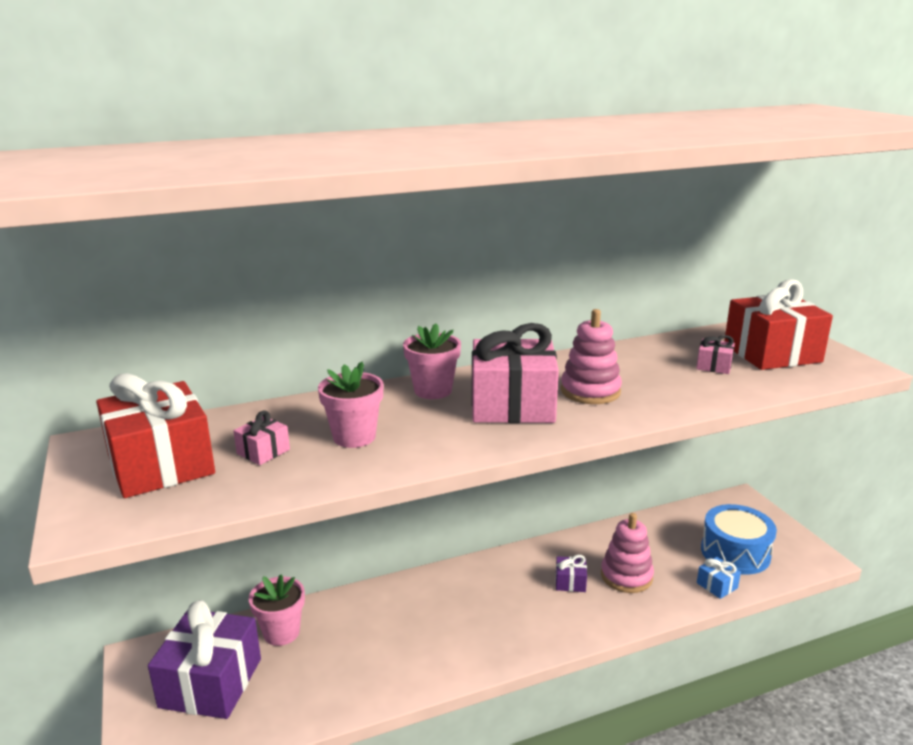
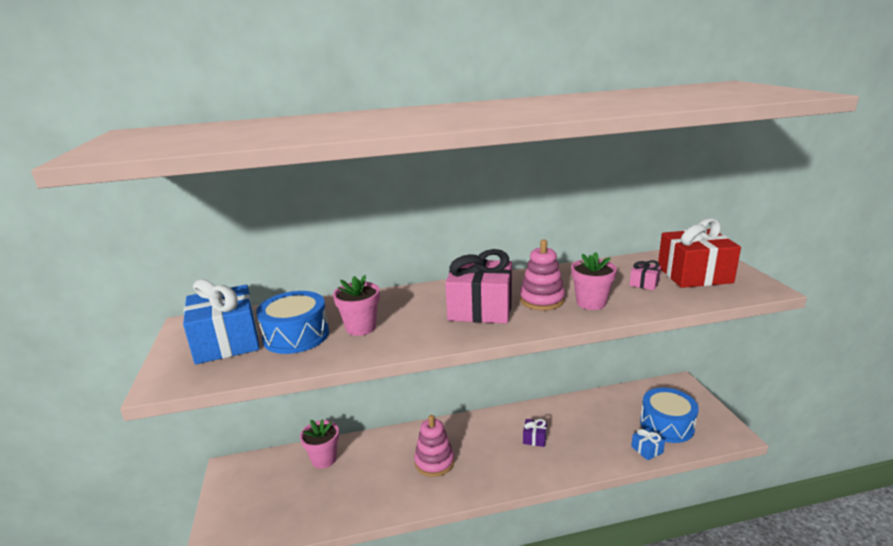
camera: 10 degrees right, 0 degrees up
red gift [96,373,215,498] -> blue gift [183,279,259,364]
purple gift [148,600,261,719] -> none
pink gift [233,410,290,465] -> blue drum [256,291,329,354]
pink flower pot [403,323,461,399] -> pink flower pot moved to [571,252,617,310]
pink stacking toy [601,513,654,593] -> pink stacking toy moved to [414,415,454,477]

